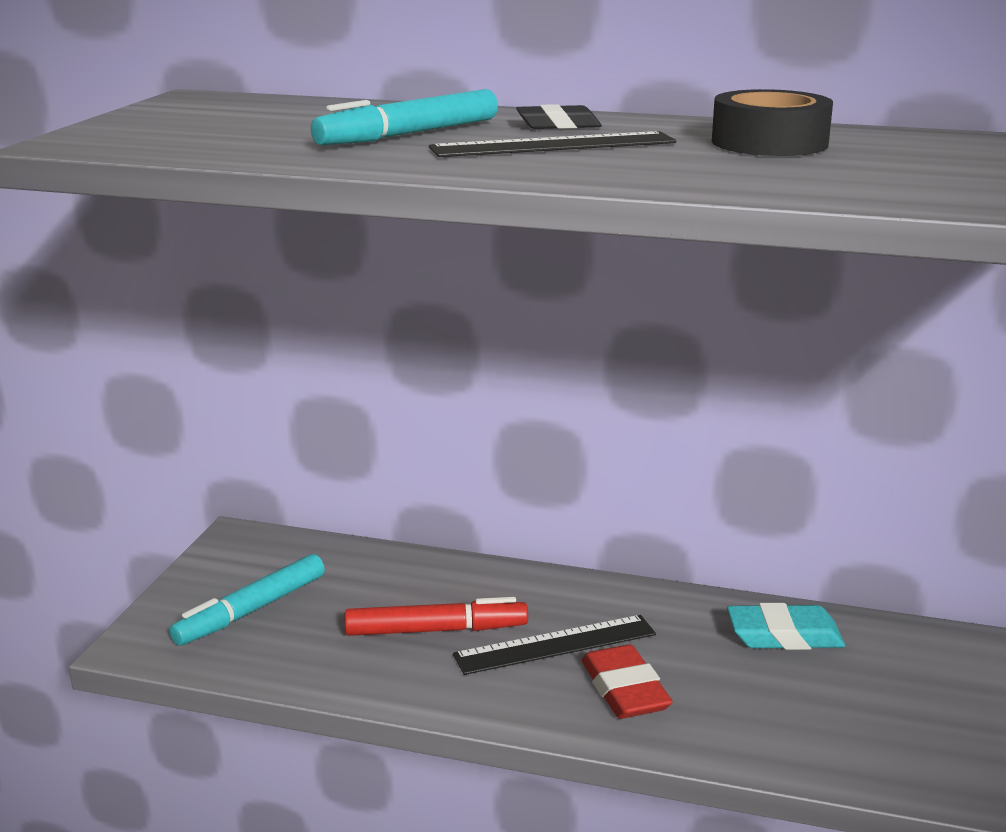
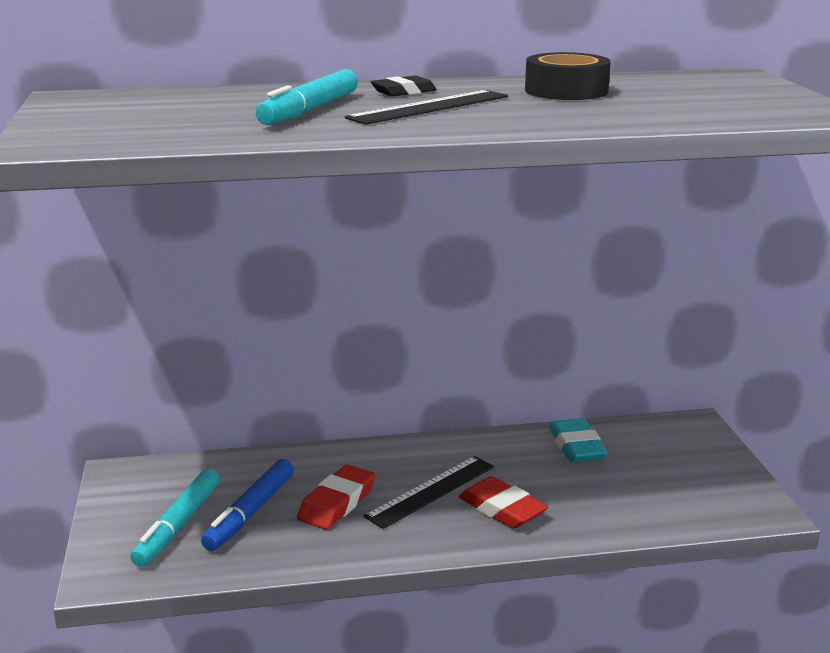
camera: 25 degrees left, 0 degrees up
red marker [344,597,528,636] -> red eraser [297,464,375,530]
turquoise eraser [727,603,845,650] -> turquoise eraser turned 75 degrees counterclockwise [549,418,607,462]
none -> blue marker [201,459,294,551]

